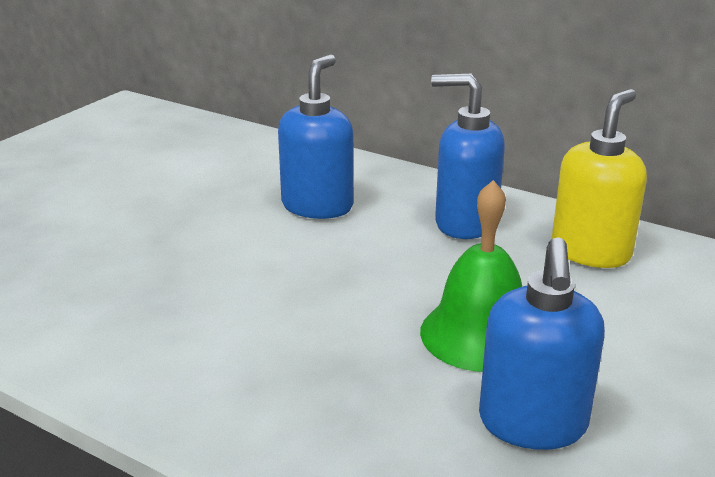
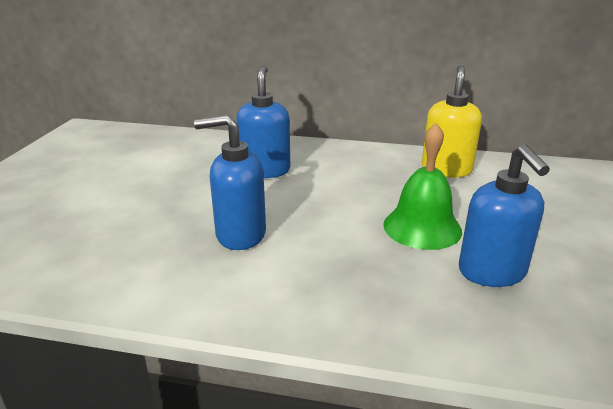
camera: 20 degrees left, 0 degrees up
blue soap dispenser [431,74,505,239] -> blue soap dispenser moved to [194,115,266,250]

